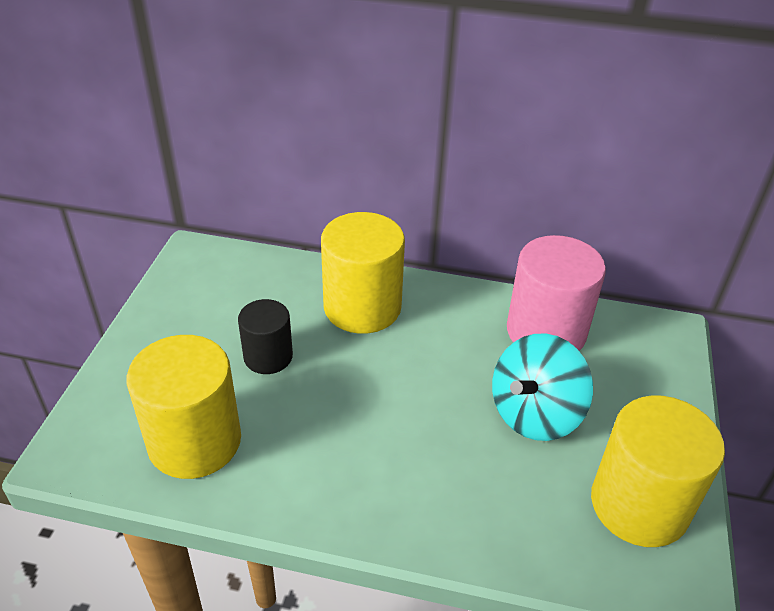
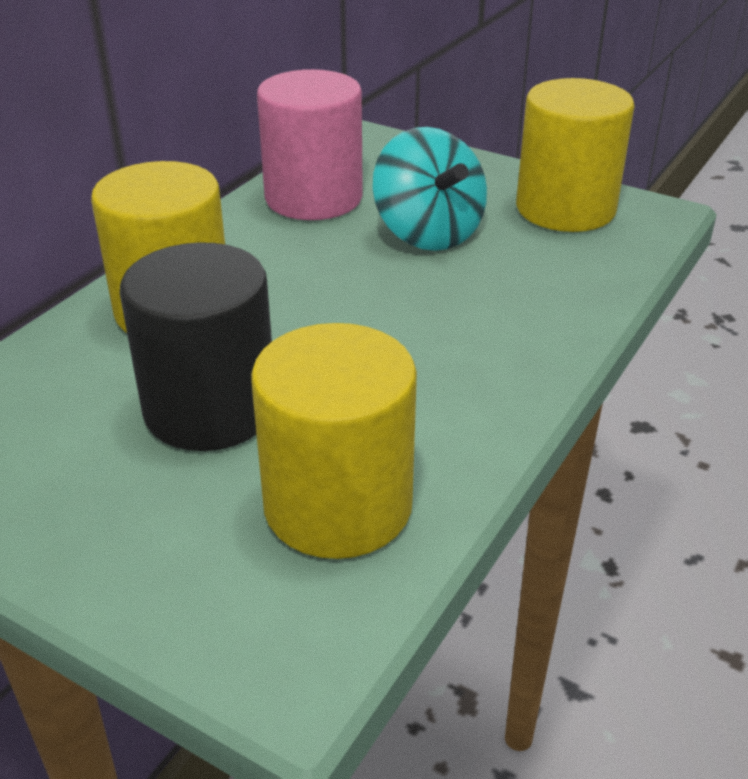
camera: 70 degrees left, 5 degrees down
black cylinder [238,299,293,374] -> black cylinder [120,242,272,451], size x1.70

